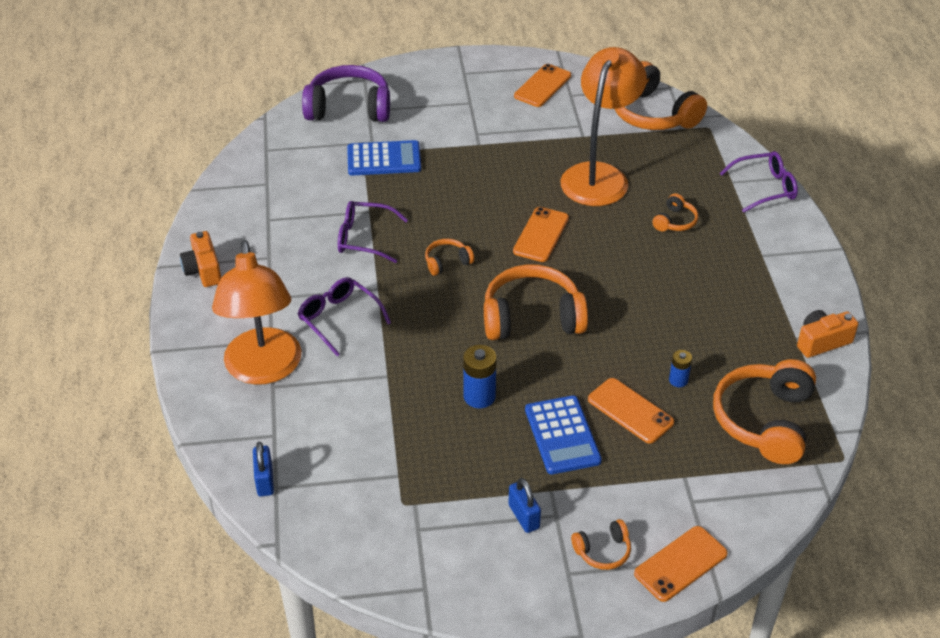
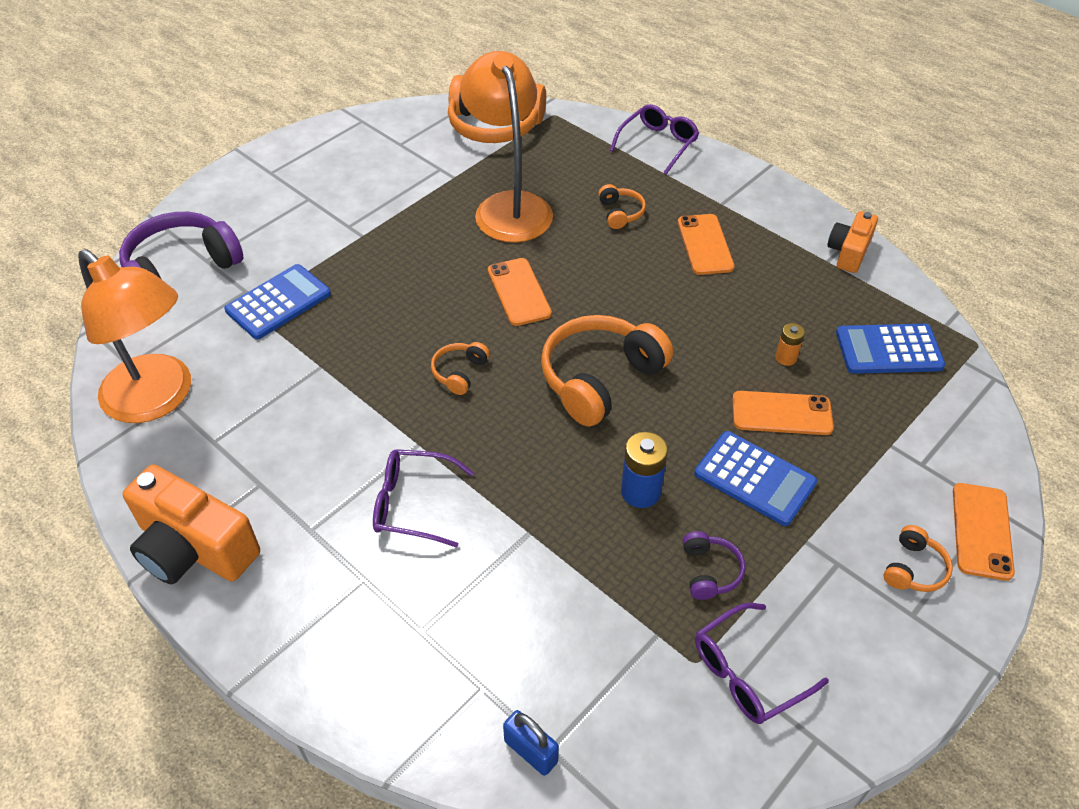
camera: 40 degrees left, 5 degrees up
orange camera [180,231,221,287] -> orange camera [123,464,260,584], size x1.68
orange lamp [212,240,302,385] -> orange lamp moved to [78,249,191,423]
purple glasses [338,201,408,263] -> purple glasses moved to [695,603,829,724]
blue padlock [508,478,541,533] -> none
orange phone [514,64,571,107] -> orange phone moved to [678,214,734,275]
blue battery [669,350,692,387] -> orange battery [775,323,805,366]
orange headphones [713,359,816,464] -> blue calculator [836,324,945,374]
none -> purple headphones [683,531,745,600]

